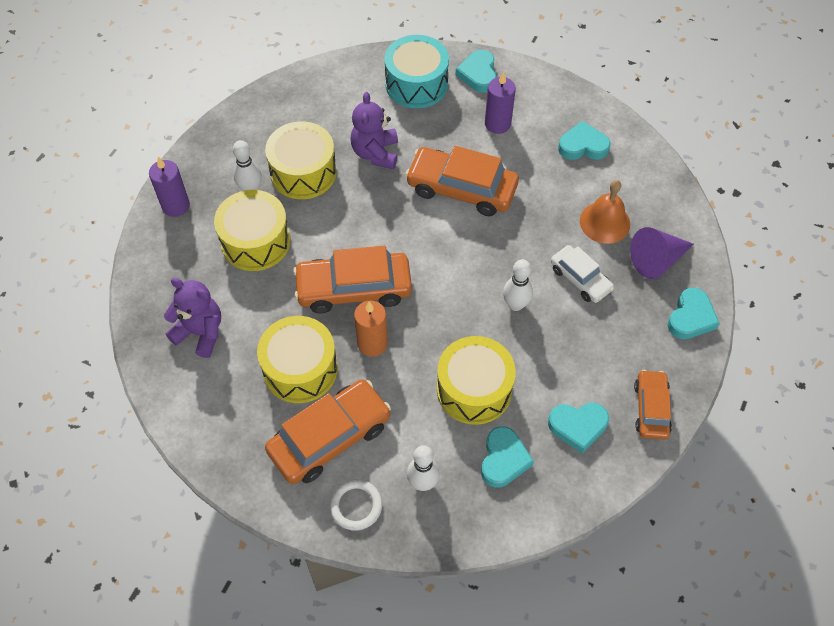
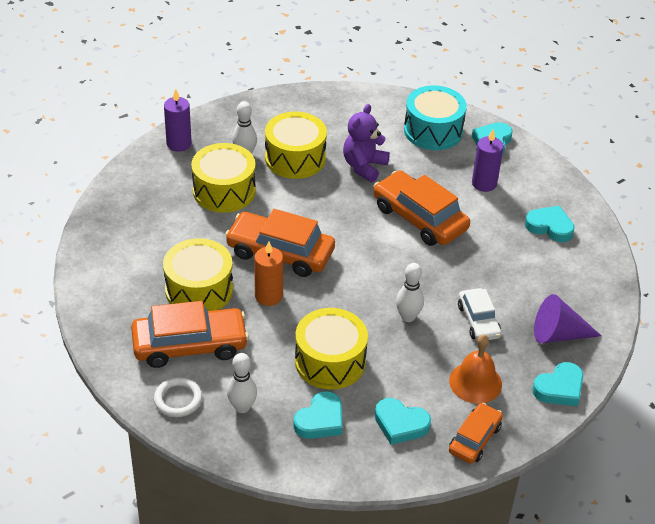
camera: 25 degrees right, 15 degrees down
purple teddy bear [164,278,221,358] -> none
orange bell [580,180,630,244] -> orange bell moved to [449,335,502,404]

